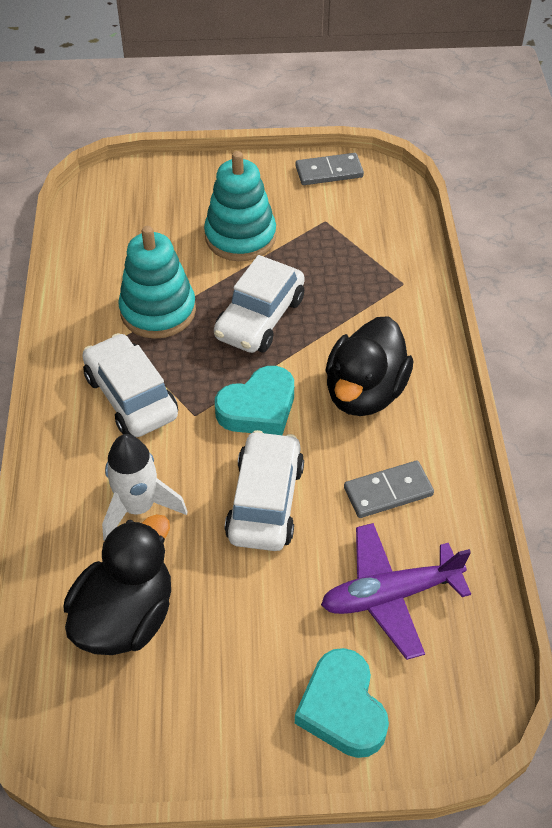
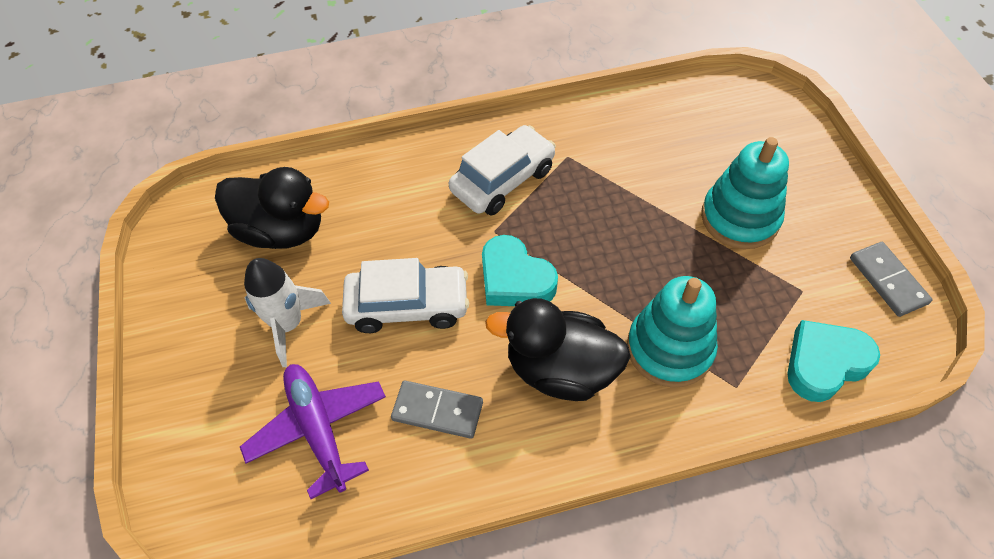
camera: 80 degrees right, 5 degrees up
white rocket [102,434,188,541] -> white rocket moved to [244,258,331,367]
turquoise stacking toy [118,226,196,339] -> turquoise stacking toy moved to [627,276,718,388]
white car [214,255,305,353] -> none
turquoise heart [295,648,389,758] -> turquoise heart moved to [787,320,880,402]
grey domino [344,461,434,518] -> grey domino turned 45 degrees counterclockwise [391,381,483,439]

